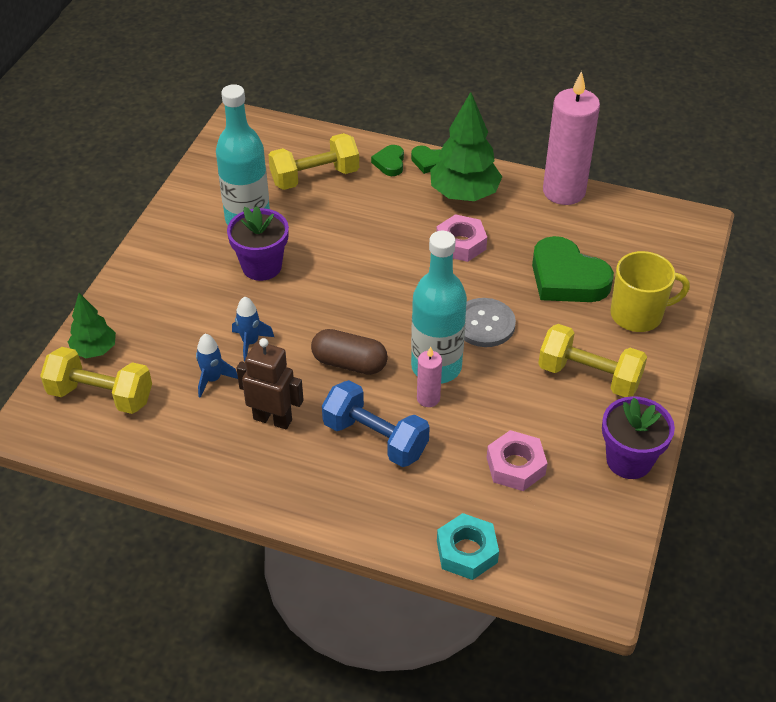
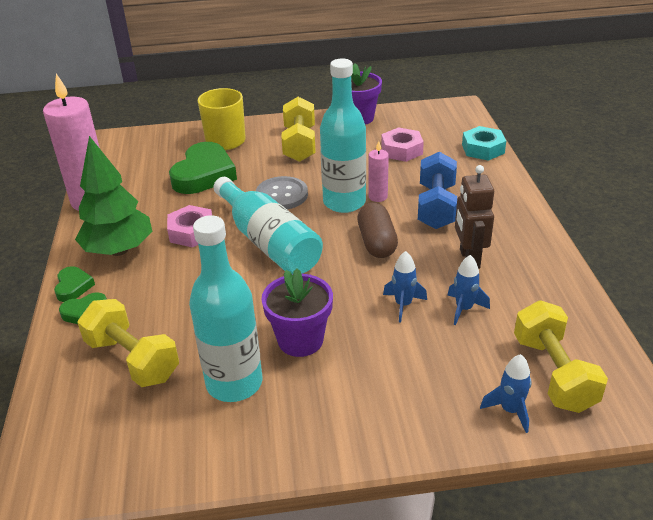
camera: 115 degrees left, 10 degrees down
green tree [68,293,116,358] -> blue rocket [480,354,532,433]
none -> turquoise bottle [213,177,323,274]

